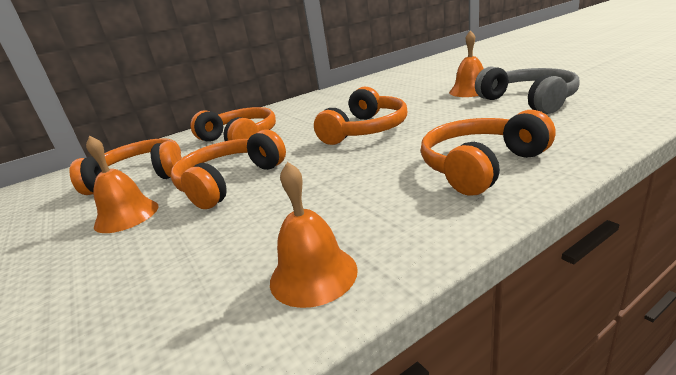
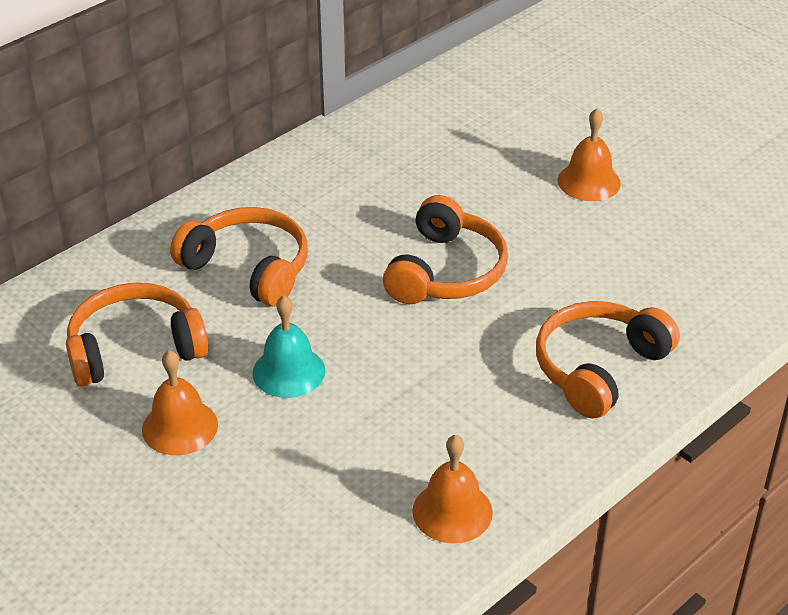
camera: 15 degrees left, 15 degrees up
orange headphones [171,129,286,209] -> turquoise bell [252,295,325,398]
grey headphones [475,66,579,114] -> none

